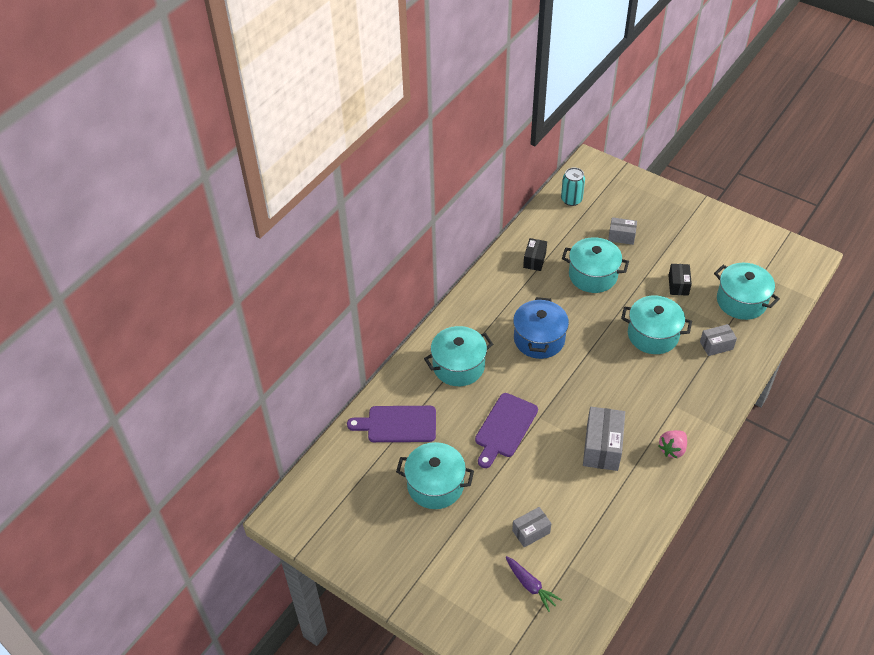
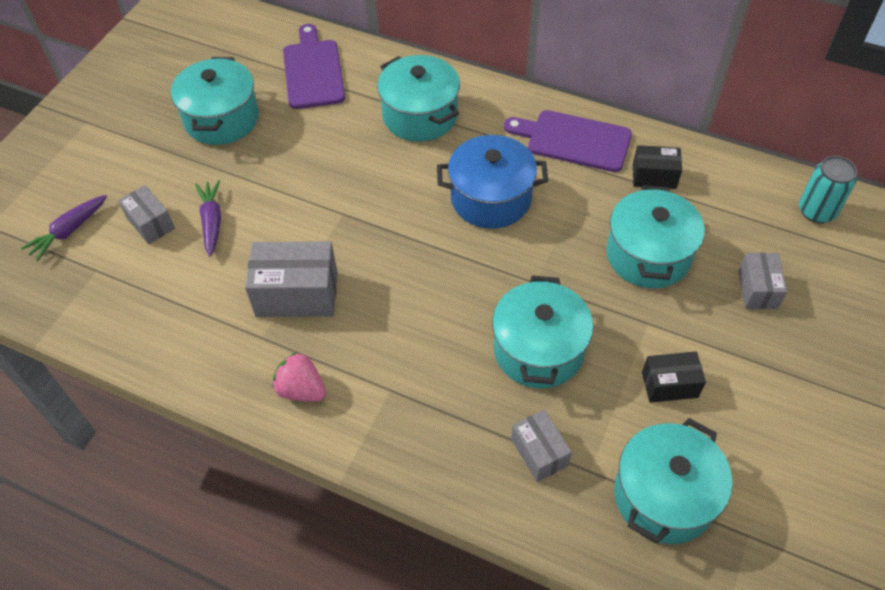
camera: 80 degrees right, 5 degrees up
purple cutting board [475,393,538,468] -> purple cutting board moved to [504,110,632,172]
none -> purple carrot [195,180,221,257]

